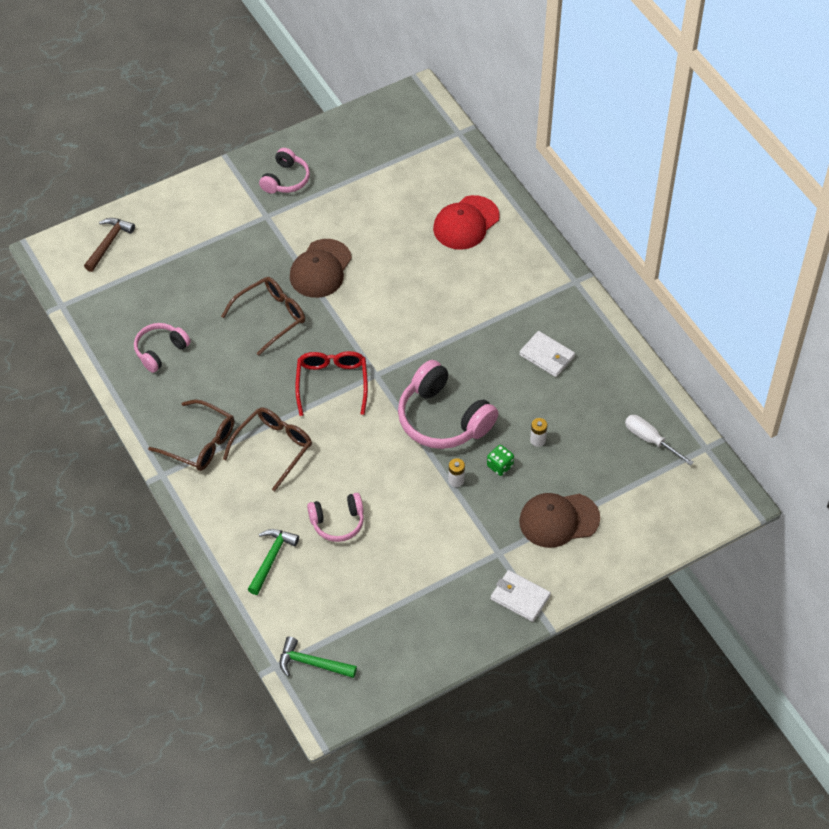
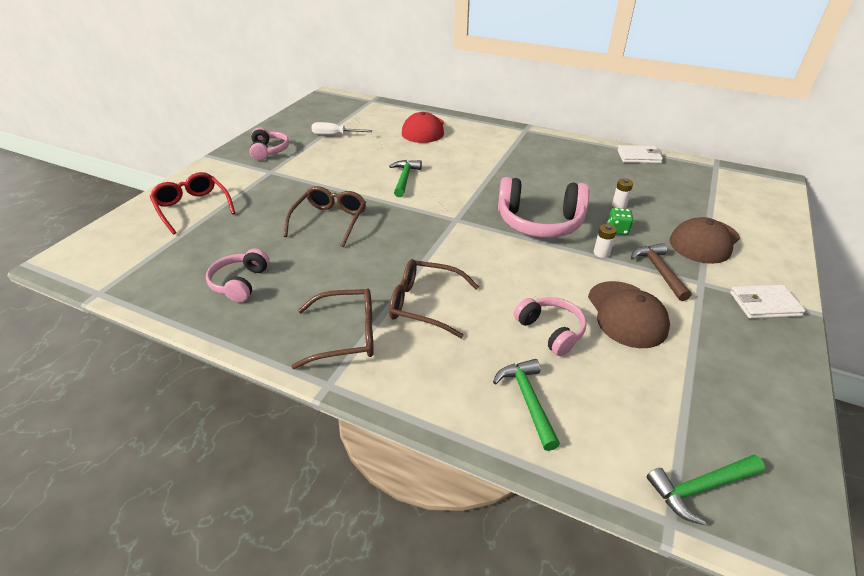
camera: 35 degrees left, 15 degrees down
brown hammer [84,218,135,272] -> brown hammer moved to [631,243,691,301]
brown glasses [223,408,312,491] -> brown glasses turned 75 degrees counterclockwise [389,259,479,338]
brown cap [290,239,352,298] -> brown cap moved to [588,281,670,348]
red glasses [295,351,368,416] -> red glasses moved to [150,172,235,234]
pink headphones [307,493,364,542] -> pink headphones turned 75 degrees counterclockwise [514,297,587,356]
white wallet [519,331,575,377] -> white wallet moved to [617,145,663,163]
white screwdriver [625,415,694,466] -> white screwdriver moved to [311,122,372,135]
none -> green hammer [389,160,422,197]

